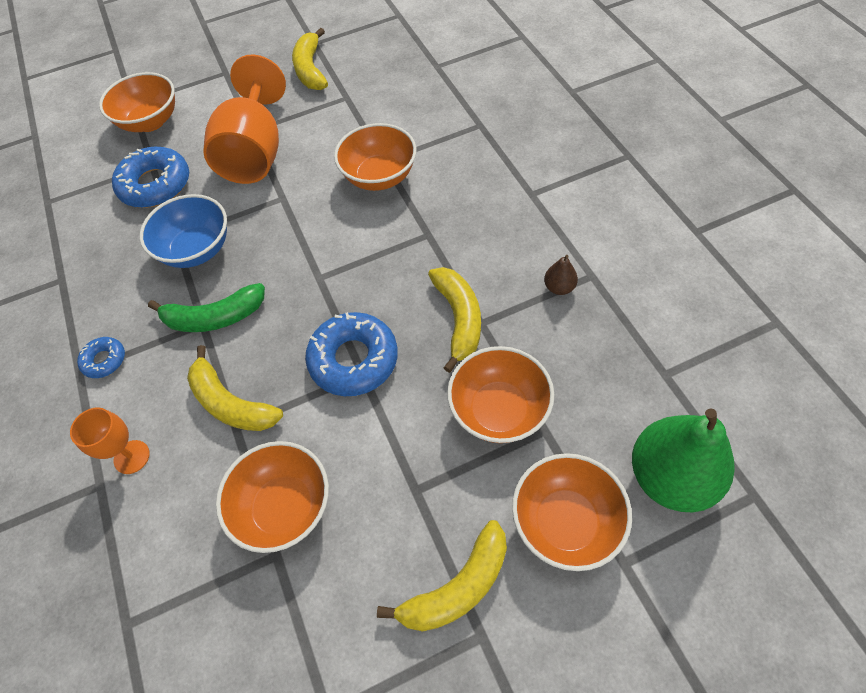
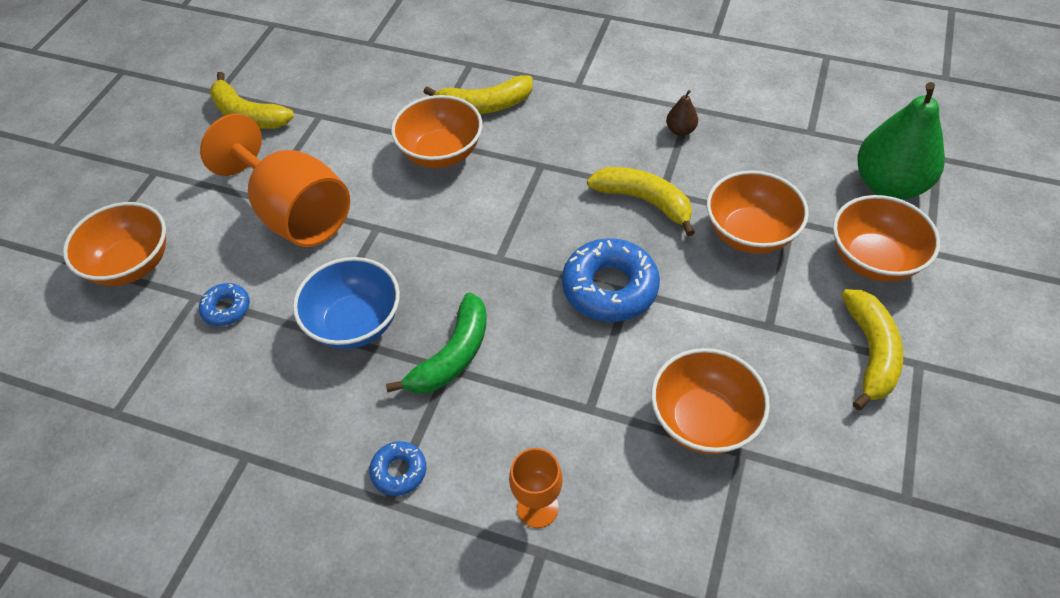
camera: 50 degrees left, 5 degrees down
blue donut [112,147,189,208] -> blue donut [199,283,250,326], size x0.51
yellow banana [187,345,283,431] -> yellow banana moved to [424,75,533,114]

